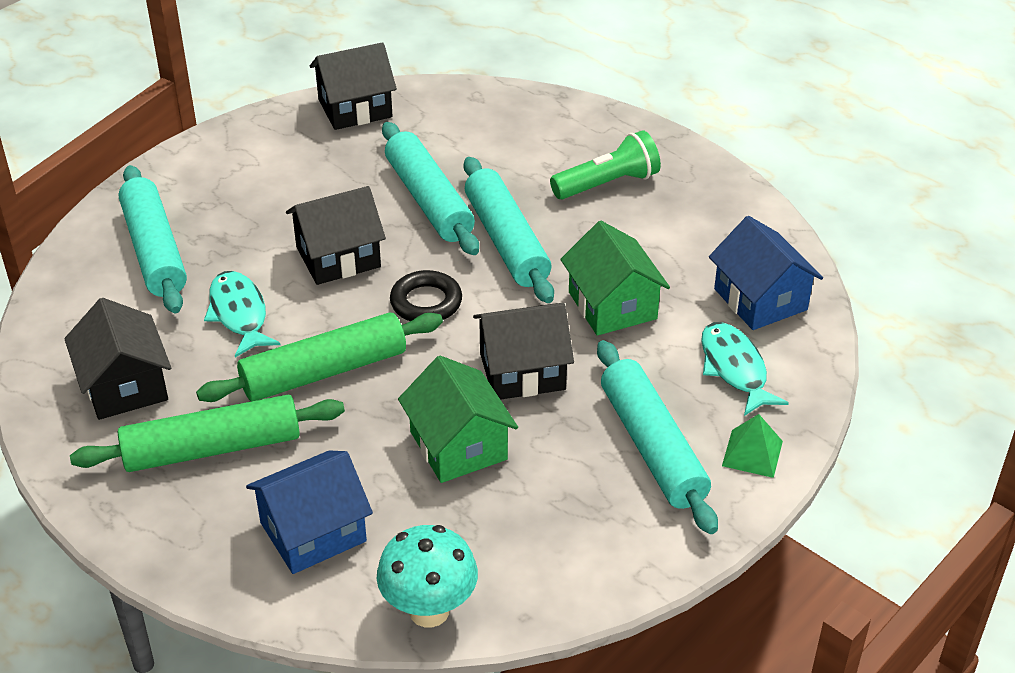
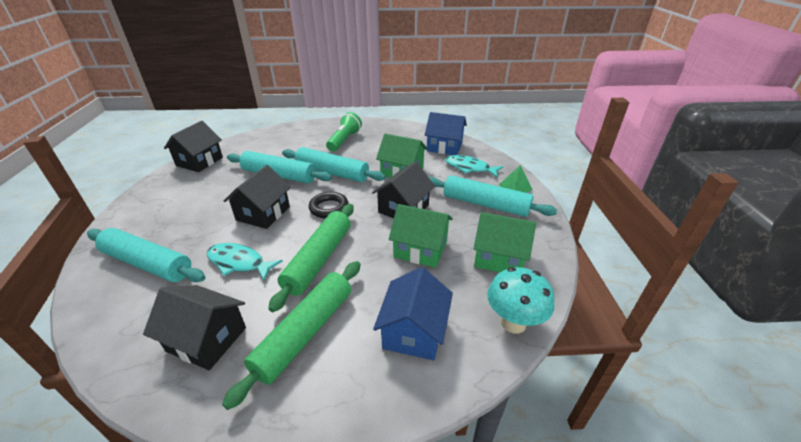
camera: 45 degrees left, 5 degrees down
none -> green house [474,212,536,272]

